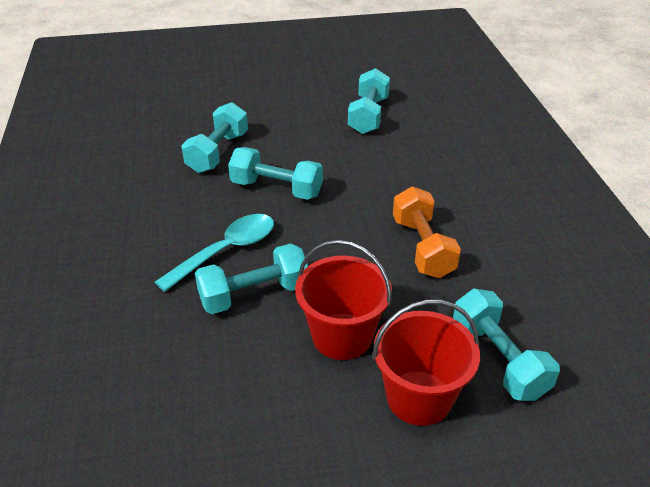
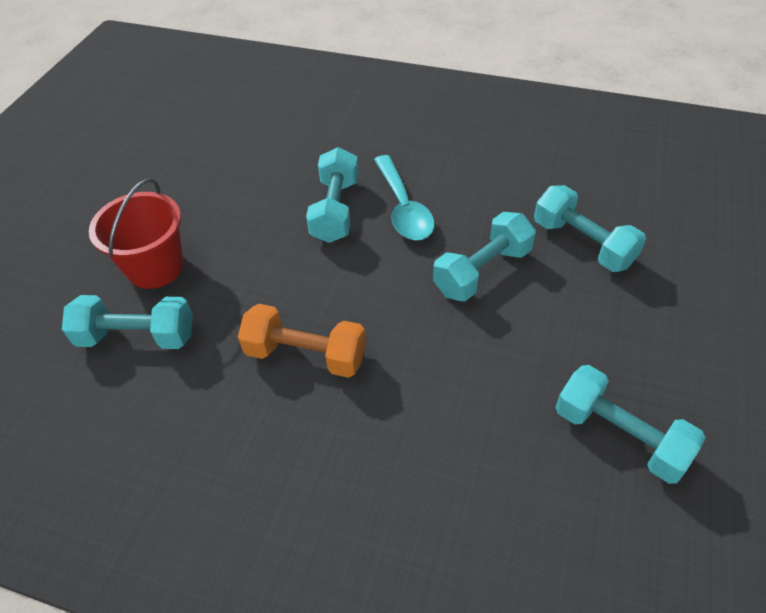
camera: 120 degrees right, 10 degrees up
red bucket [295,240,392,360] -> none

